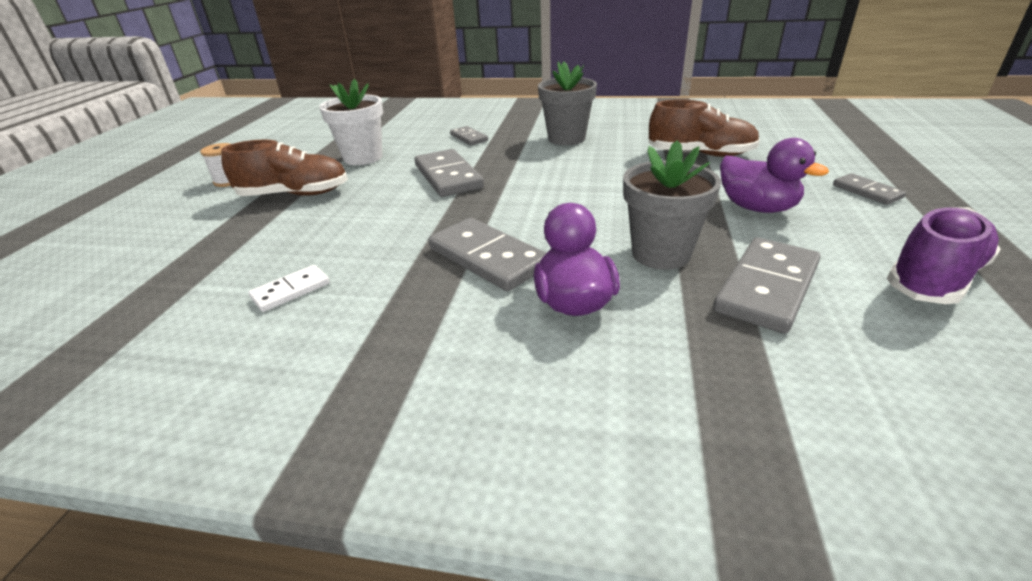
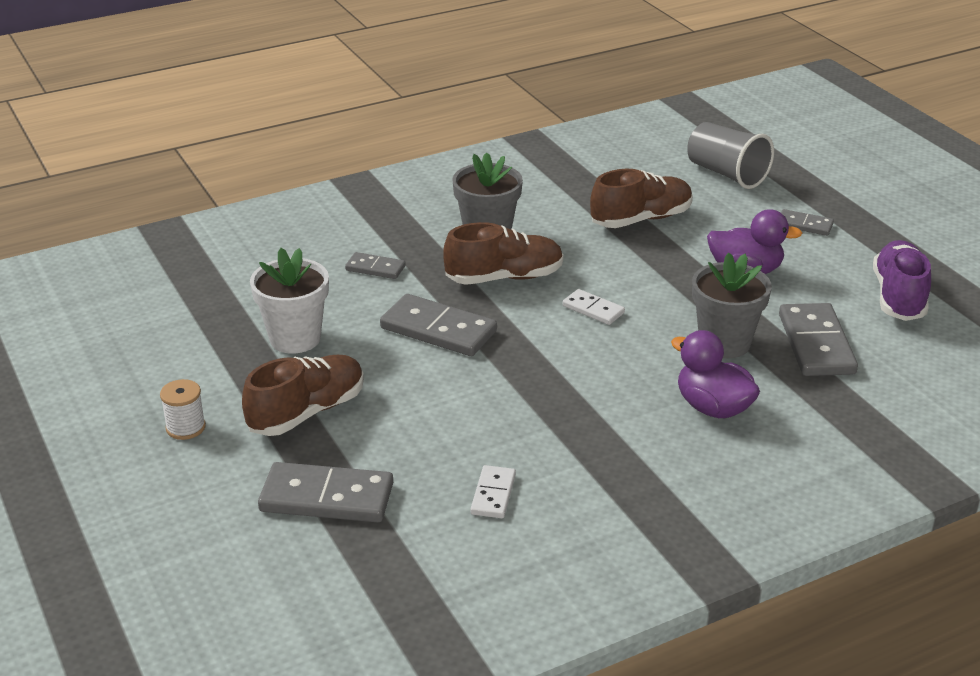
camera: 40 degrees left, 0 degrees up
grey domino [428,218,546,291] -> grey domino moved to [258,462,393,522]
none -> brown shoe [443,222,564,285]
none -> white domino [563,289,625,325]
none -> grey cup [687,122,774,189]

